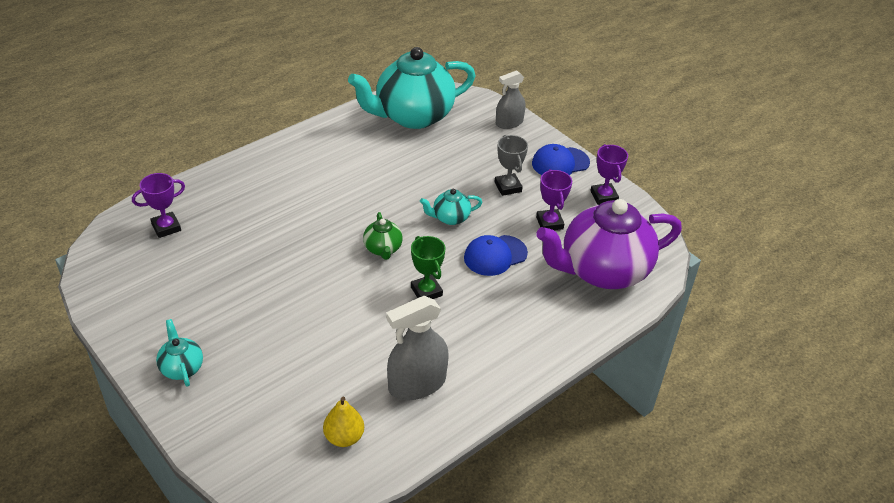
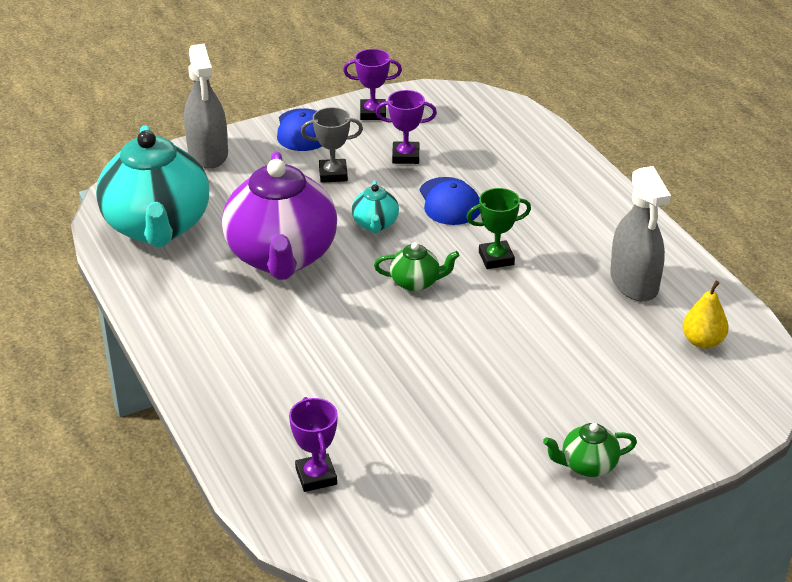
camera: 75 degrees left, 5 degrees down
turquoise teapot [156,319,203,387] -> green teapot [543,423,637,477]
grey spray bottle [496,70,525,129] -> grey spray bottle [184,44,228,169], size x1.52
purple teapot [536,199,682,289] -> purple teapot moved to [222,152,337,280]

